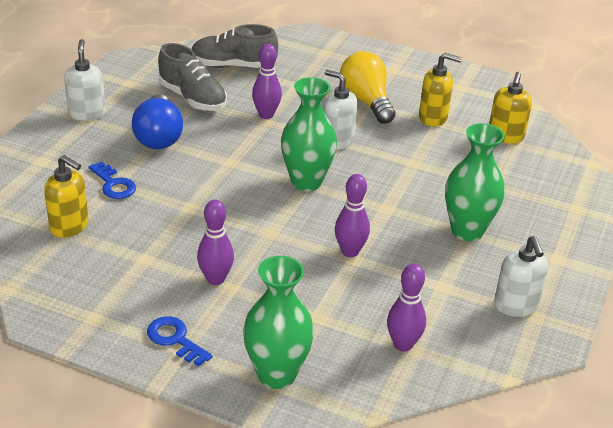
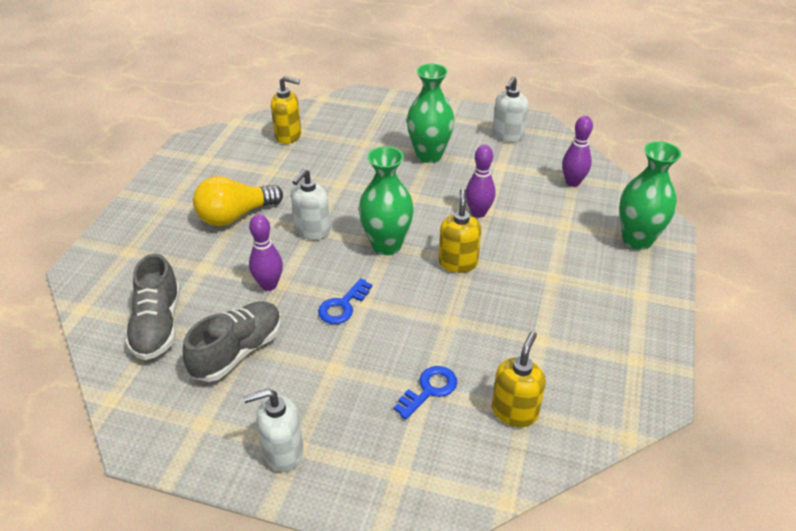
camera: 95 degrees left, 5 degrees up
blue light bulb [132,94,183,149] -> none
blue key [147,316,213,366] -> blue key moved to [318,278,372,324]
purple bowling pin [197,200,234,285] -> none
yellow soap dispenser [419,53,462,127] -> yellow soap dispenser moved to [439,188,481,273]
white soap dispenser [494,236,548,317] -> white soap dispenser turned 135 degrees clockwise [493,77,528,142]

